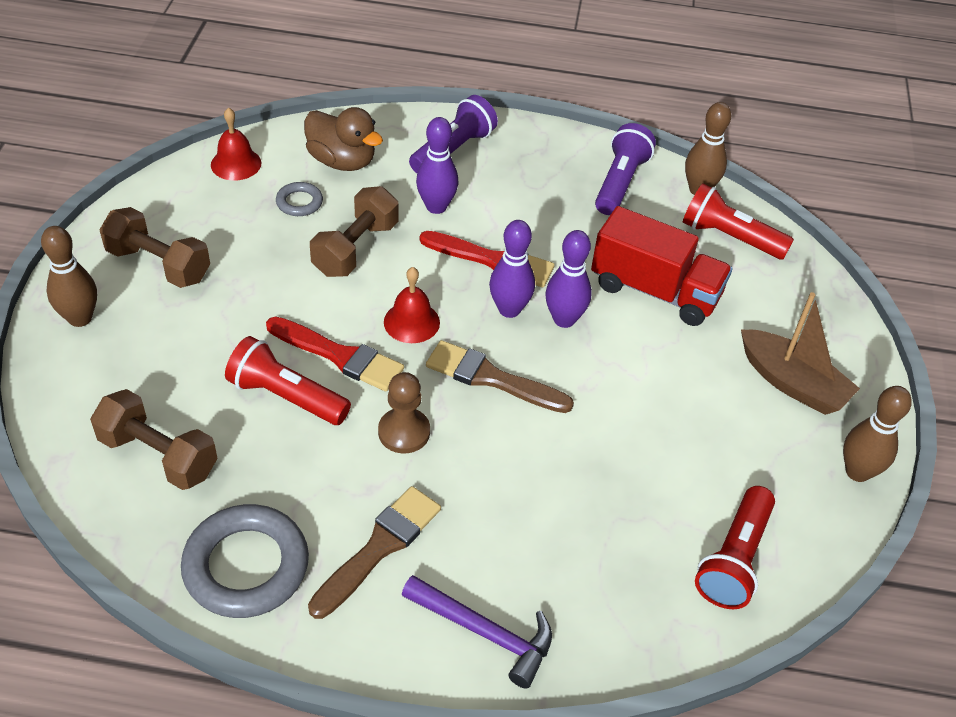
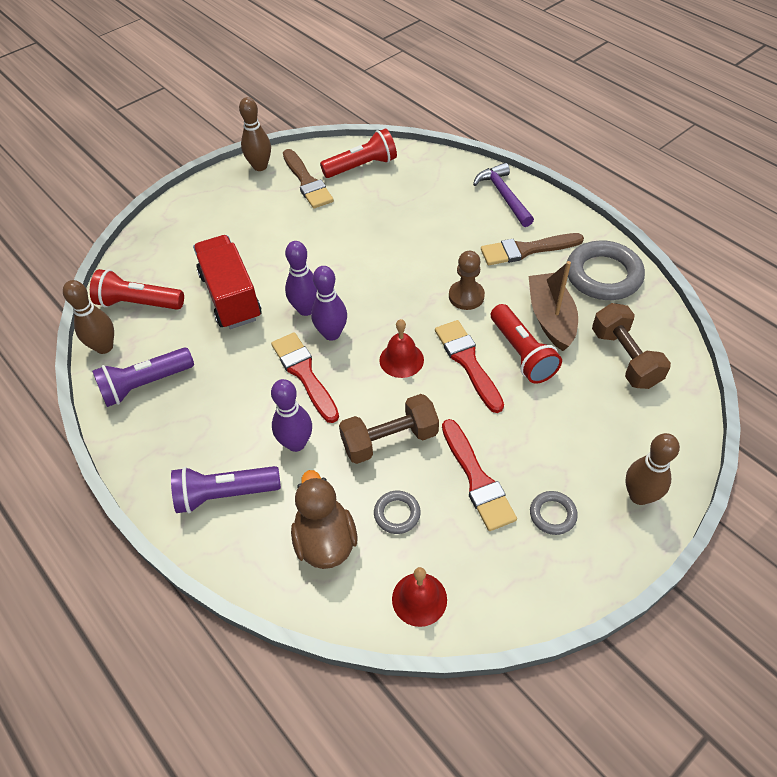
camera: 135 degrees left, 5 degrees up
brown dumbbell [99,207,210,288] -> grey ring [530,491,578,535]
brown brush [426,340,574,413] -> brown brush moved to [283,149,334,209]
red flashlight [683,183,794,259] -> red flashlight turned 120 degrees clockwise [90,269,184,310]
brown boat [741,292,860,415] -> brown boat moved to [528,261,578,351]
none -> red brush [442,419,517,531]

